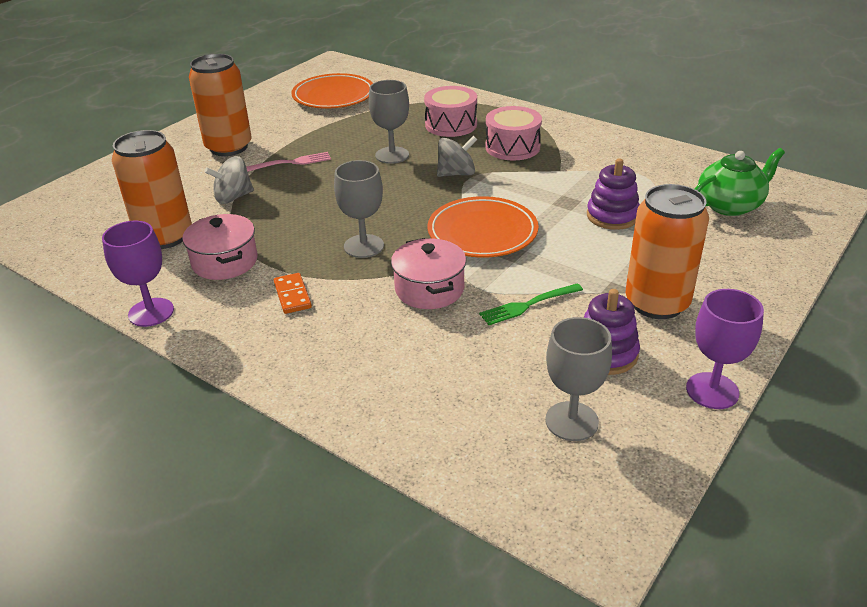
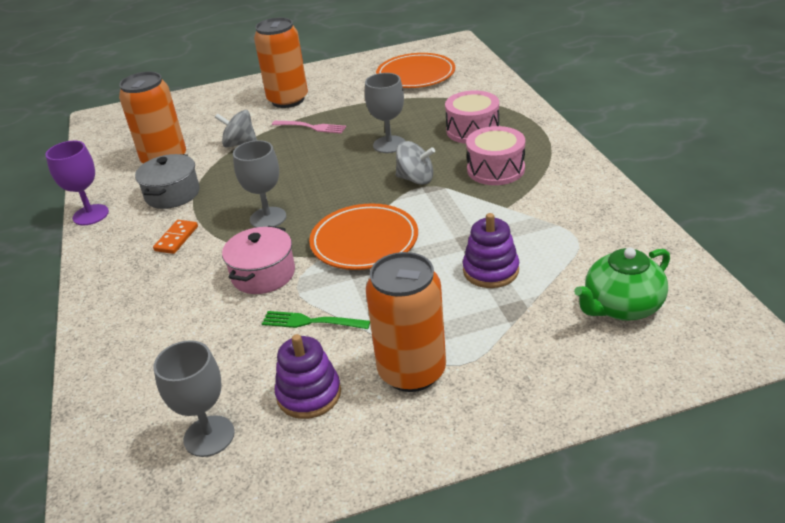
camera: 40 degrees right, 0 degrees up
pink pot [182,214,257,280] -> grey pot [135,154,200,209]
purple goblet [686,289,764,409] -> none
green teapot [695,148,785,216] -> green teapot turned 135 degrees clockwise [574,247,670,321]

